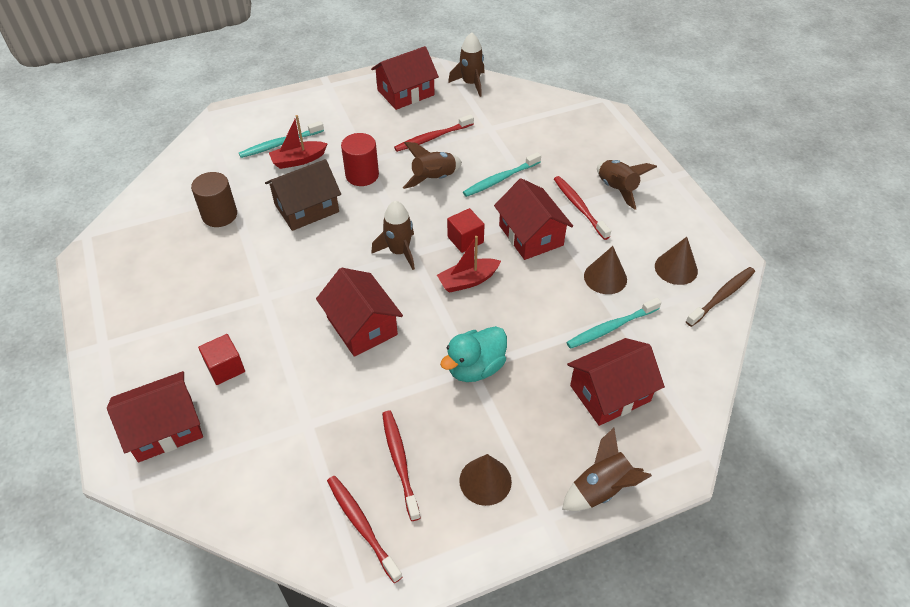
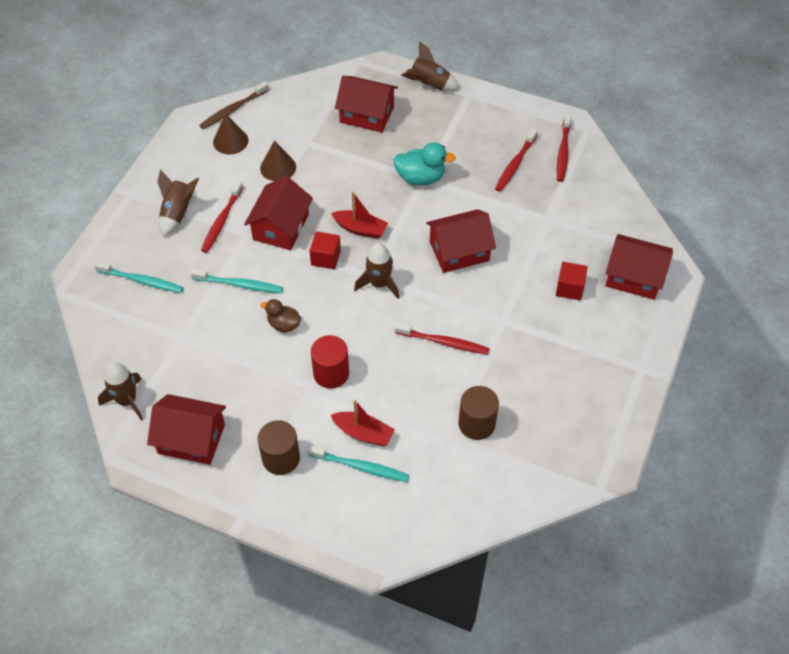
camera: 135 degrees left, 5 degrees up
brown house [265,159,341,231] -> none
red house [316,268,403,357] -> red house turned 60 degrees clockwise [426,209,496,273]
red toothbrush [394,114,474,152] -> red toothbrush moved to [395,323,490,355]
brown rocket [403,142,462,189] -> brown duck [261,299,301,333]
brown cone [459,454,512,506] -> none
turquoise toothbrush [566,298,661,349] -> turquoise toothbrush moved to [94,261,184,293]
brown toothbrush [686,267,755,327] -> brown toothbrush turned 45 degrees counterclockwise [199,81,269,129]
none -> brown cylinder [258,420,300,475]

